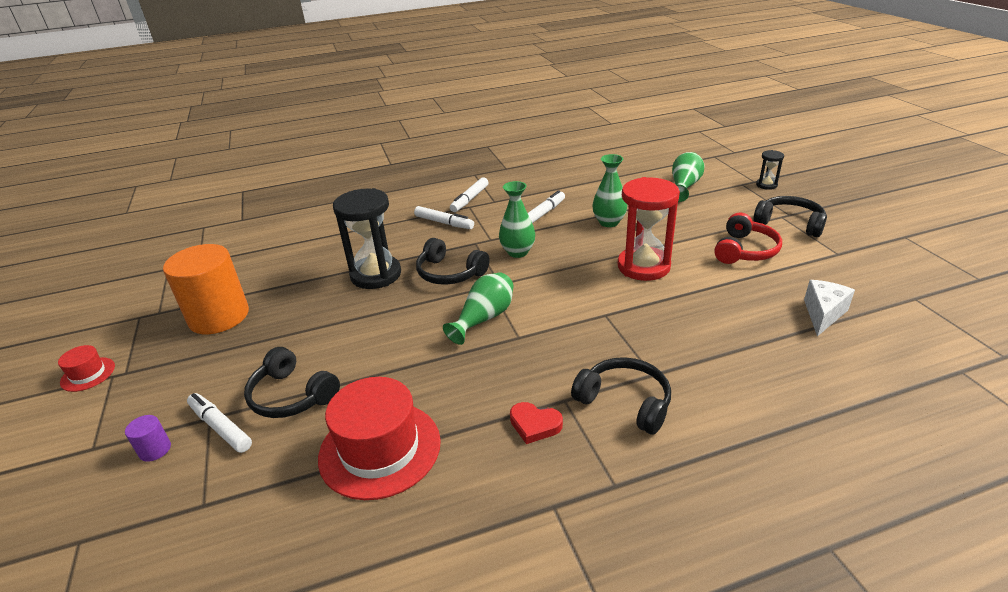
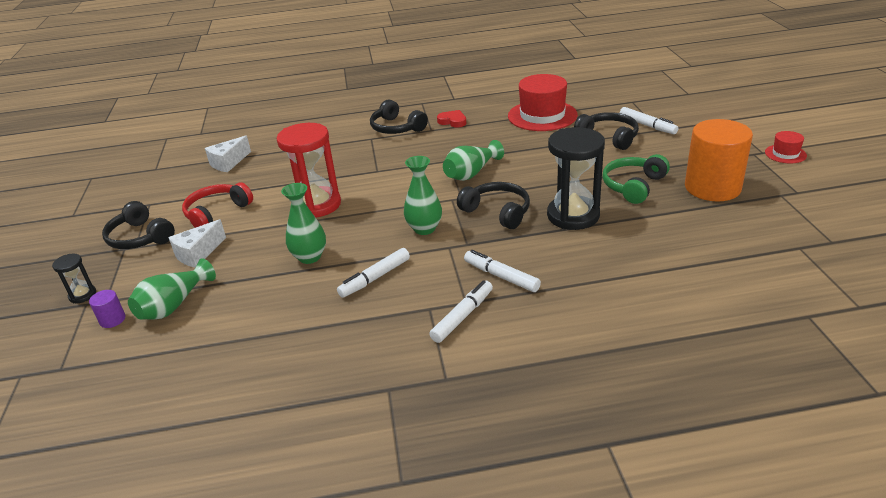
camera: 170 degrees left, 0 degrees up
purple cylinder [125,415,171,462] -> purple cylinder moved to [89,290,125,328]
none -> white cheese [168,219,226,268]
none -> green headphones [602,154,670,204]

